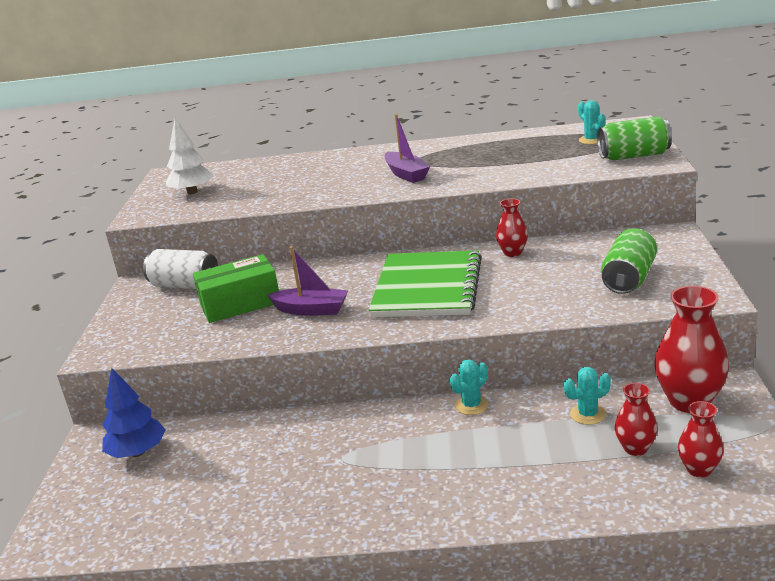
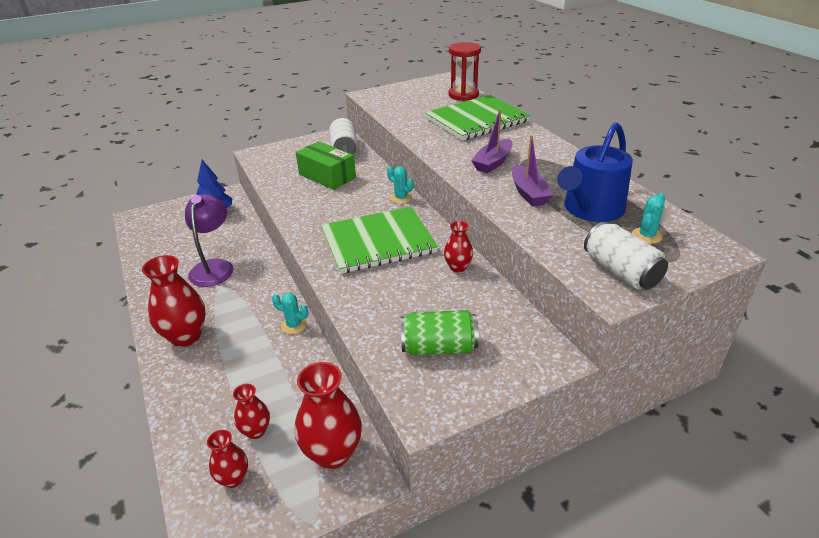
camera: 60 degrees right, 10 degrees up
white tree [166,118,214,194] -> none
purple boat [267,246,348,316] -> purple boat moved to [512,135,553,206]
turquoise cactus [564,367,611,425] -> turquoise cactus moved to [387,166,414,204]
green can [597,116,672,160] -> white can [584,222,668,290]
none -> red vase [142,255,205,347]
none -> purple lamp [185,194,234,287]
none -> green notebook [425,95,530,141]
none -> red hourglass [449,42,481,101]
none -> blue watering can [557,122,633,222]

